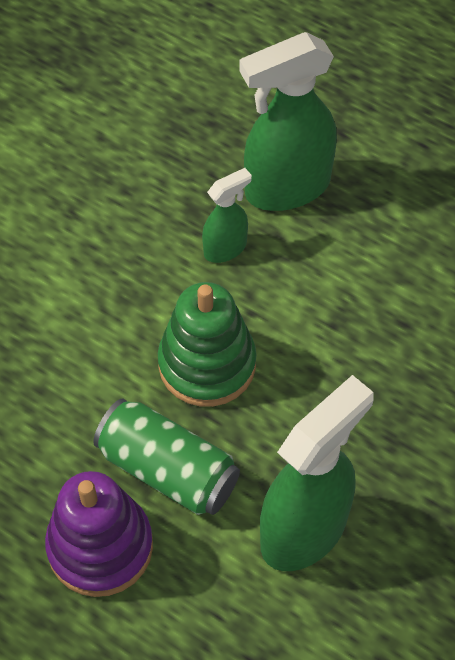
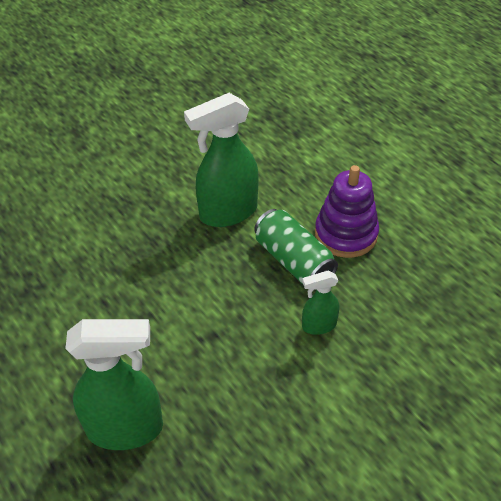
camera: 160 degrees left, 10 degrees down
green stacking toy [158,282,257,407] -> none
green spray bottle [202,168,252,263] -> green spray bottle moved to [302,271,340,335]

